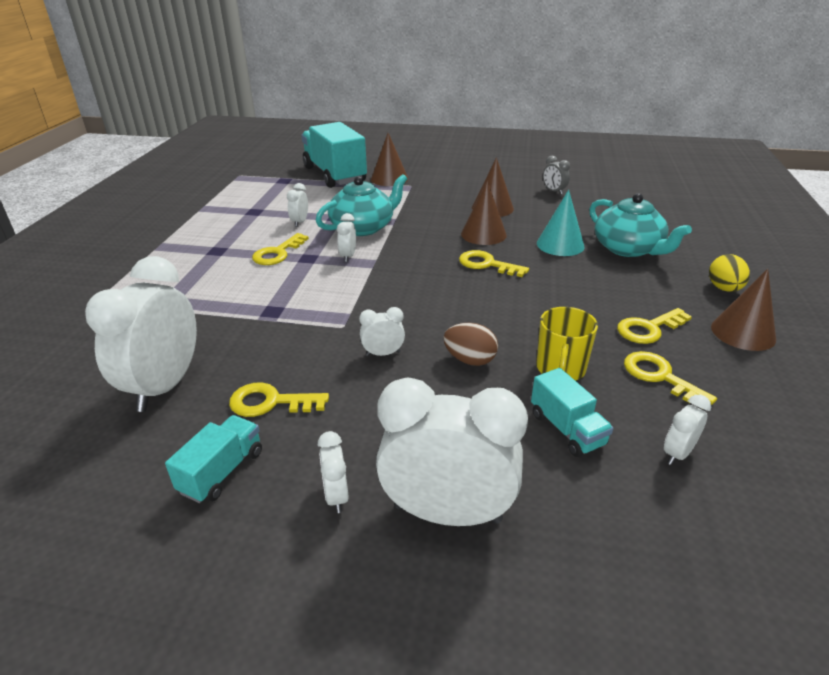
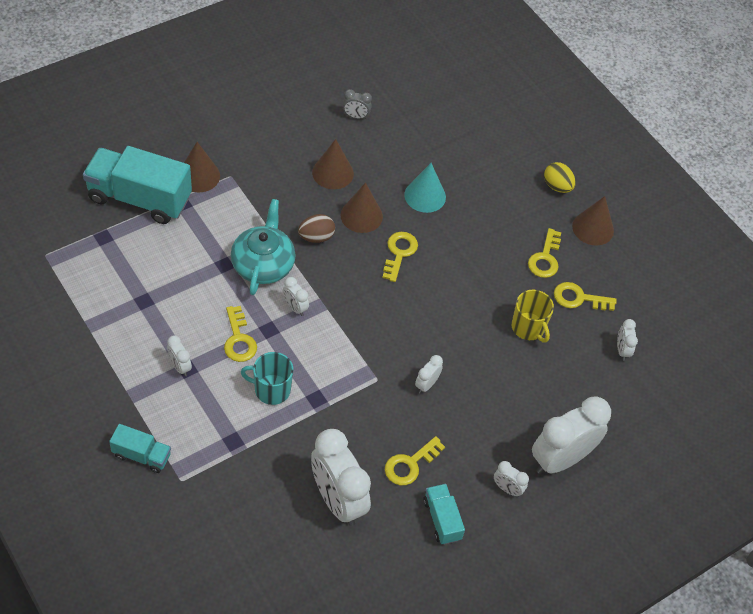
camera: 50 degrees left, 20 degrees up
white clock [287,183,308,227] -> white clock moved to [167,335,192,376]
brown egg [443,323,498,366] -> brown egg moved to [298,214,335,243]
yellow key [459,250,529,277] -> yellow key turned 120 degrees clockwise [382,232,418,282]
turquoise truck [531,368,613,457] -> turquoise truck moved to [109,424,171,473]
turquoise teapot [589,193,692,257] -> none
none -> turquoise mug [241,352,293,405]

